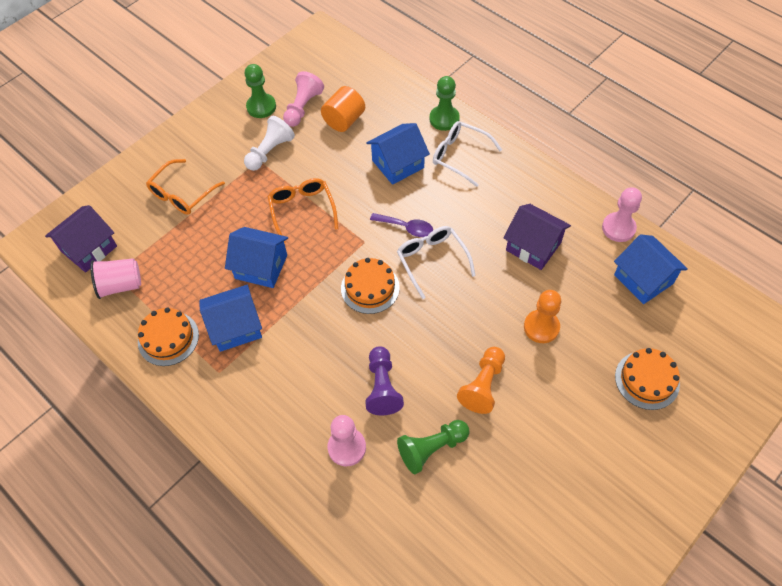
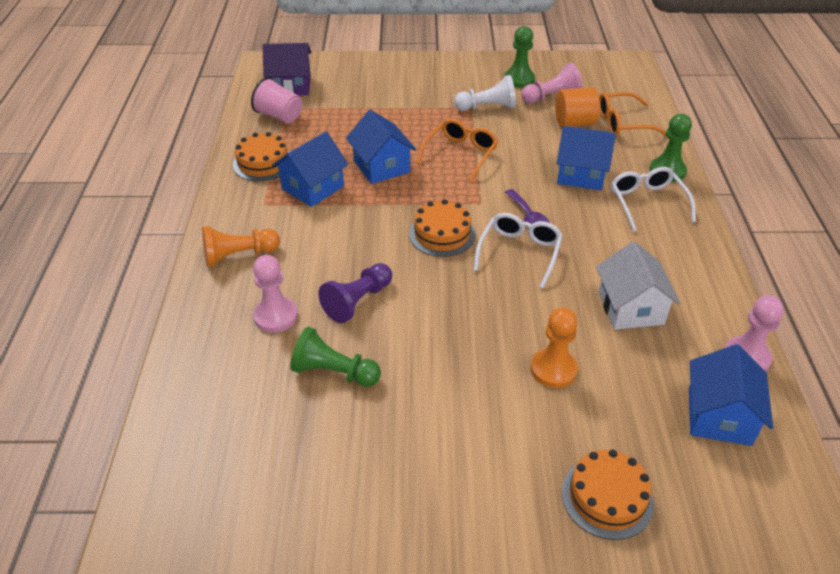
camera: 45 degrees right, 15 degrees down
orange glasses [146,159,225,215] -> orange glasses moved to [599,92,666,136]
blue house [199,285,262,352] -> blue house turned 75 degrees counterclockwise [272,131,348,207]
orange pawn [457,347,505,414] -> orange pawn moved to [202,226,280,267]
purple house [503,204,571,270] -> white house [596,241,680,330]

